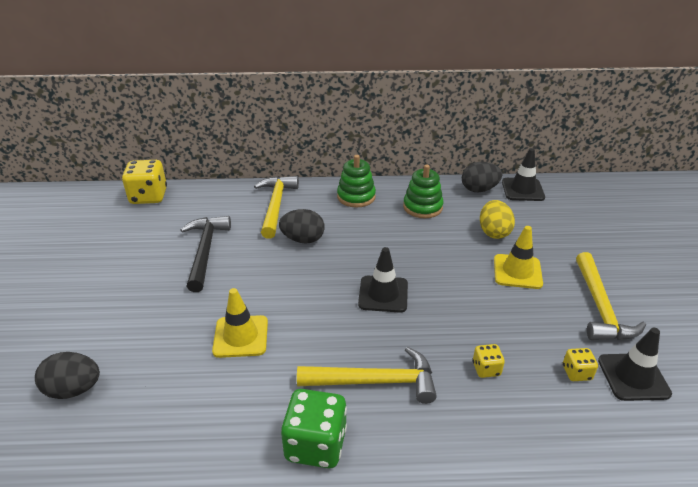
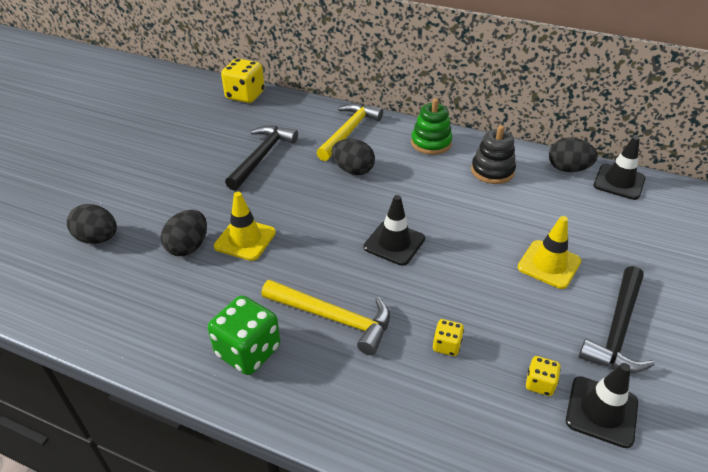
camera: 25 degrees right, 5 degrees up
green stacking toy [403,164,444,218] -> black stacking toy [471,125,516,184]
yellow egg [480,200,515,239] -> none
yellow hammer [576,252,646,340] -> black hammer [579,266,655,373]
none -> black egg [161,210,207,256]

